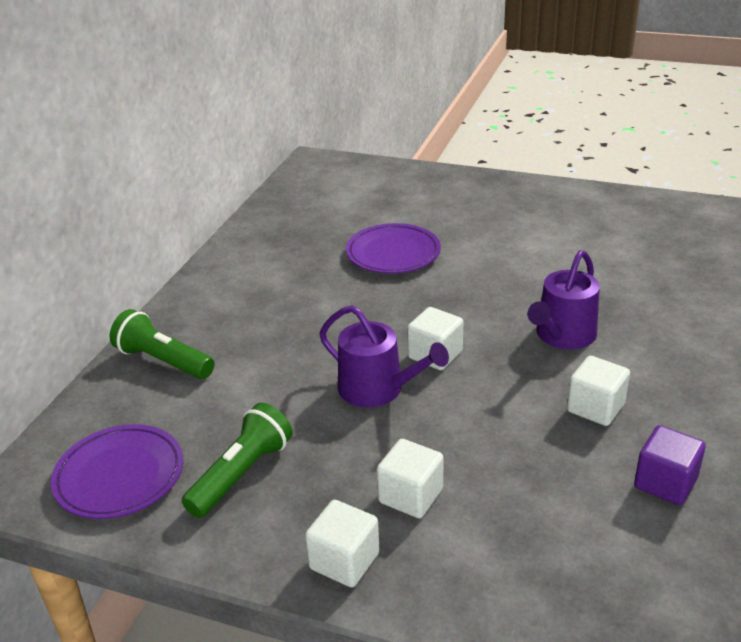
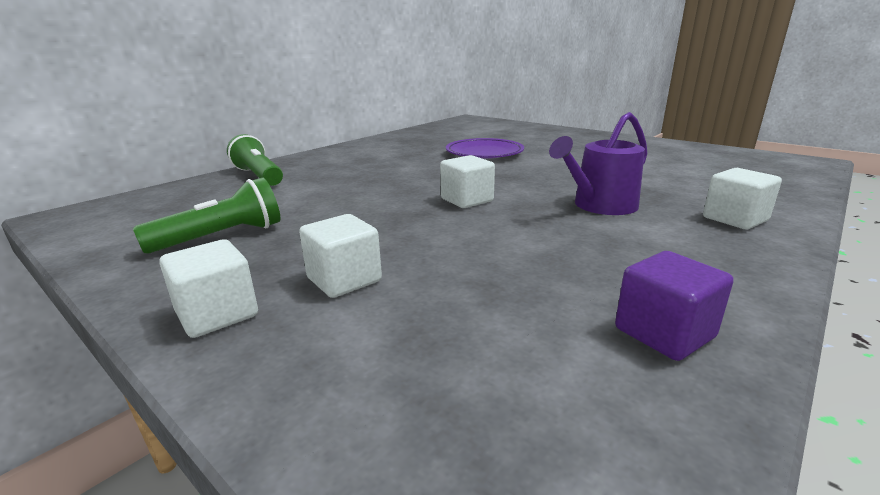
camera: 20 degrees right, 10 degrees down
purple plate [51,424,183,519] -> none
purple watering can [319,305,449,407] -> none
white cube [567,356,630,426] -> white cube moved to [703,168,782,229]

